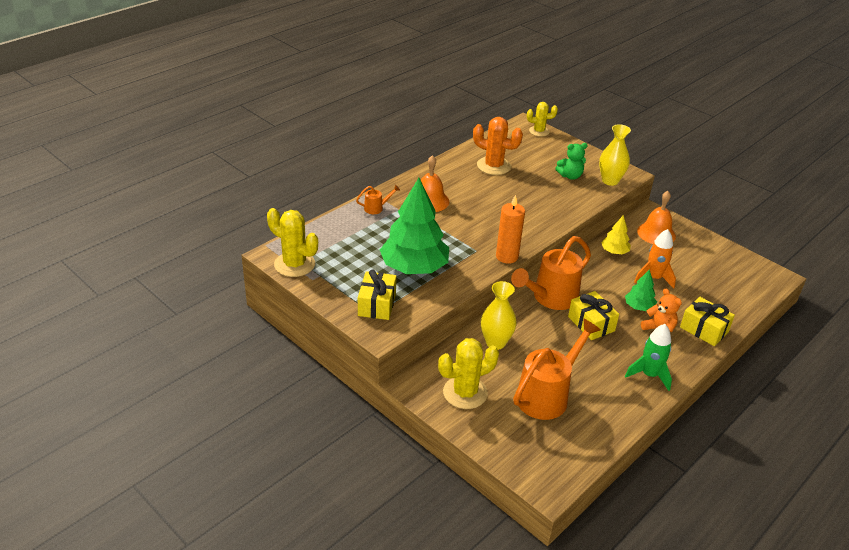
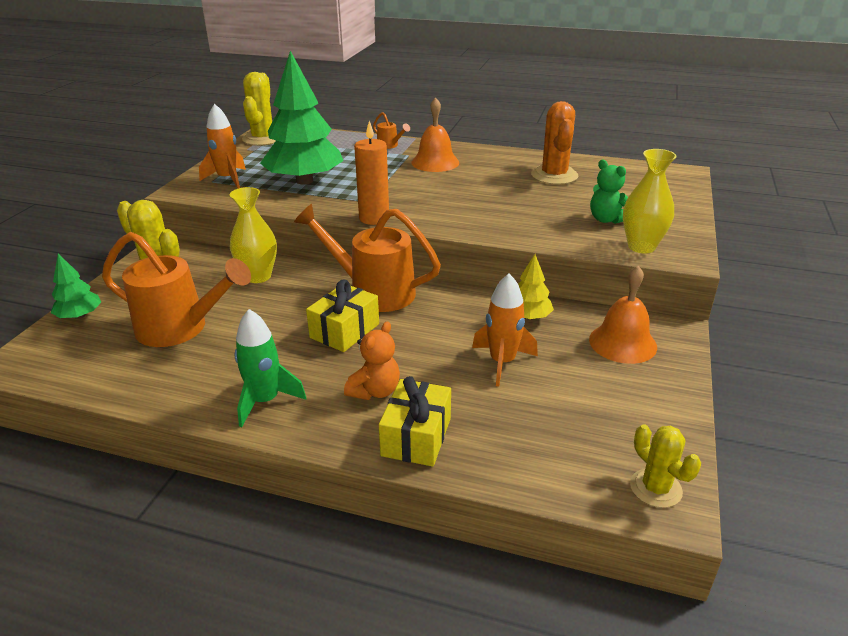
camera: 65 degrees right, 5 degrees down
yellow gift [358,270,397,320] -> orange rocket [199,104,246,189]
yellow cactus [527,102,558,137] -> yellow cactus moved to [630,425,701,508]
green tree [625,269,657,311] -> green tree moved to [51,254,101,319]

